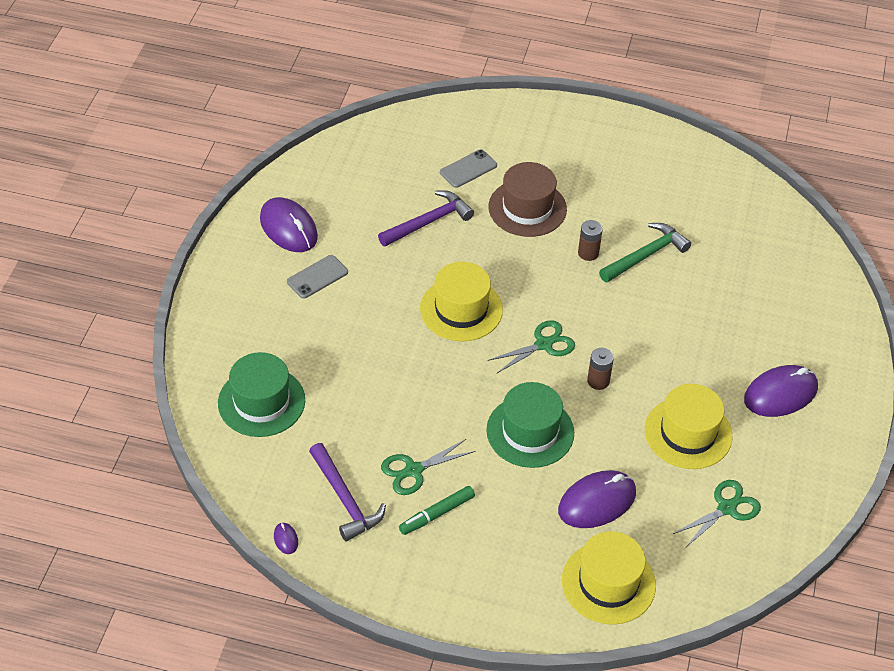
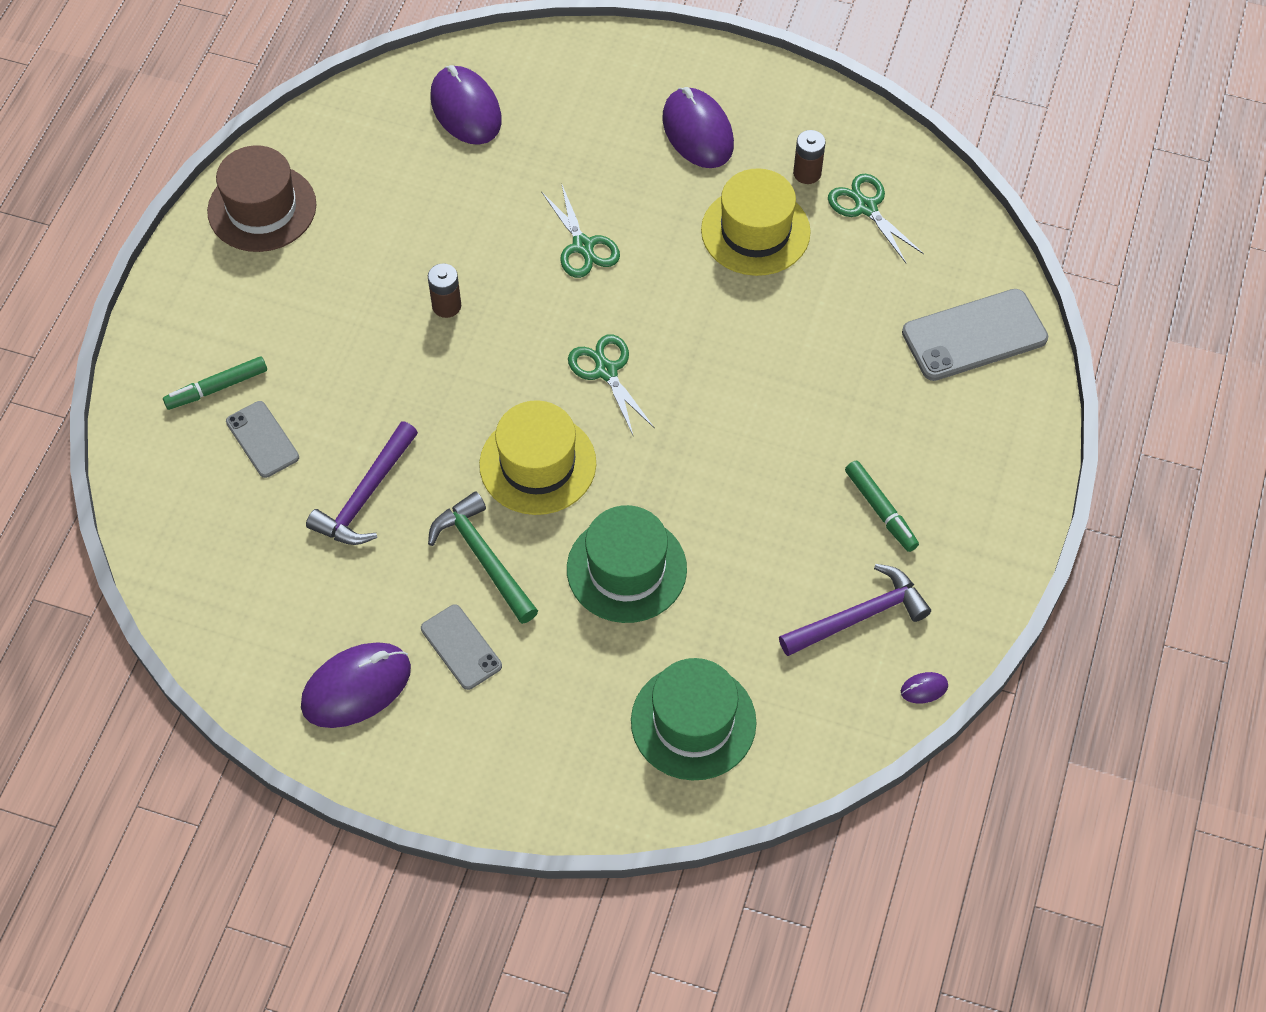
camera: 85 degrees left, 10 degrees up
purple hammer [378,190,474,247] -> purple hammer turned 120 degrees counterclockwise [306,422,418,545]
green scissors [381,439,475,495] -> green scissors moved to [541,185,620,278]
green hat [486,382,574,468] -> green hat moved to [567,505,687,623]
brown hat [488,162,567,237] -> brown hat moved to [207,145,316,252]
purple mouse [558,470,636,528] -> purple mouse moved to [430,65,502,145]
yellow hat [562,531,656,625] -> grey phone [902,289,1048,381]
brown battery [587,348,614,390] -> brown battery moved to [793,130,826,184]
green hammer [599,223,691,283] -> green hammer moved to [428,491,538,624]
none -> green marker [163,356,267,410]

